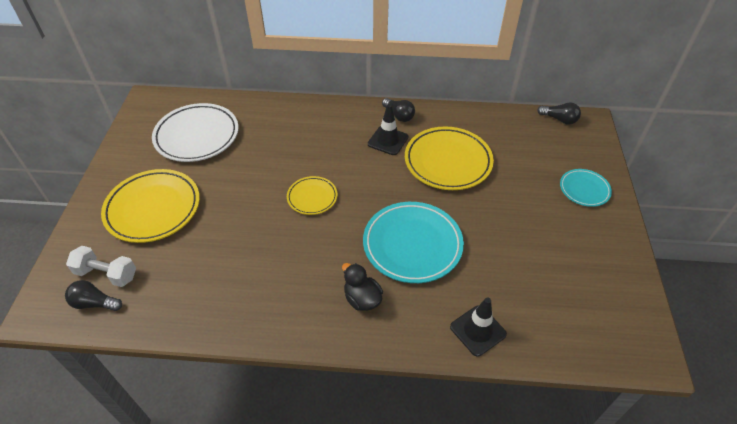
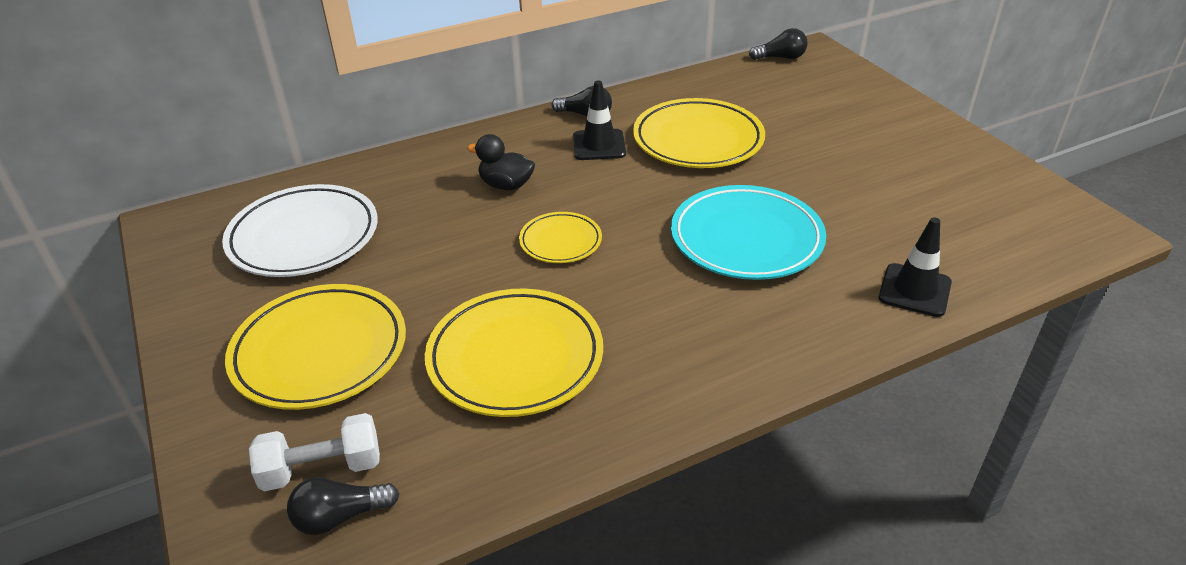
camera: 30 degrees left, 10 degrees down
black duck [342,263,383,311] -> black duck moved to [467,134,535,190]
turquoise plate [560,169,612,207] -> none
none -> yellow plate [425,288,603,417]

